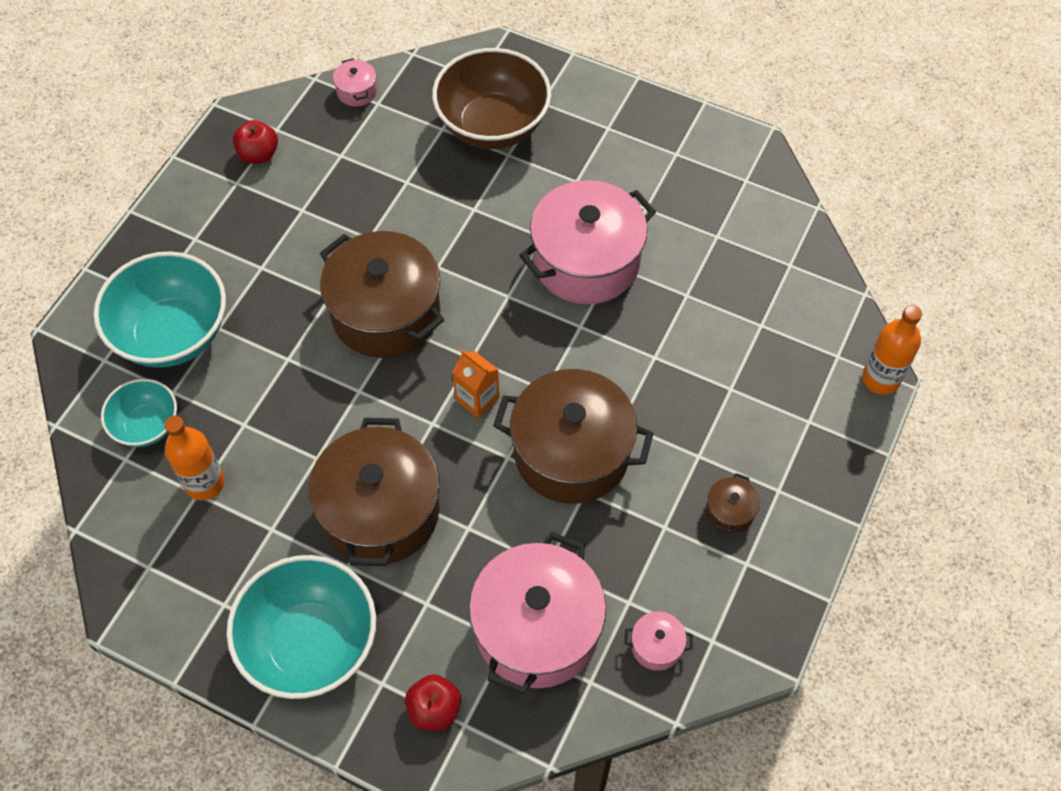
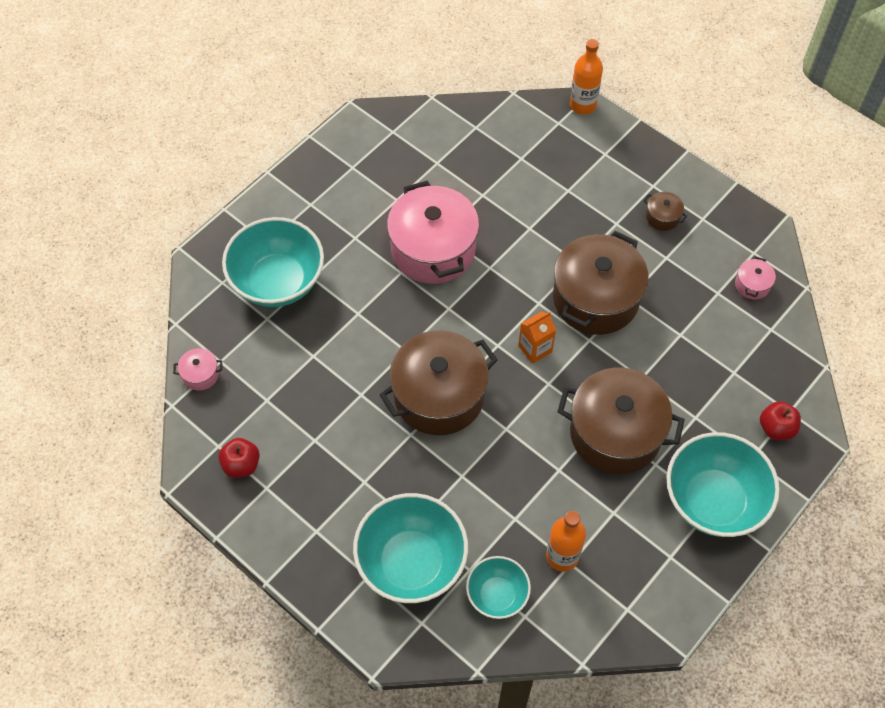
camera: 75 degrees left, 0 degrees up
brown bowl [432,48,551,149] -> turquoise bowl [222,217,324,307]
pink pot [469,532,606,695] -> none

